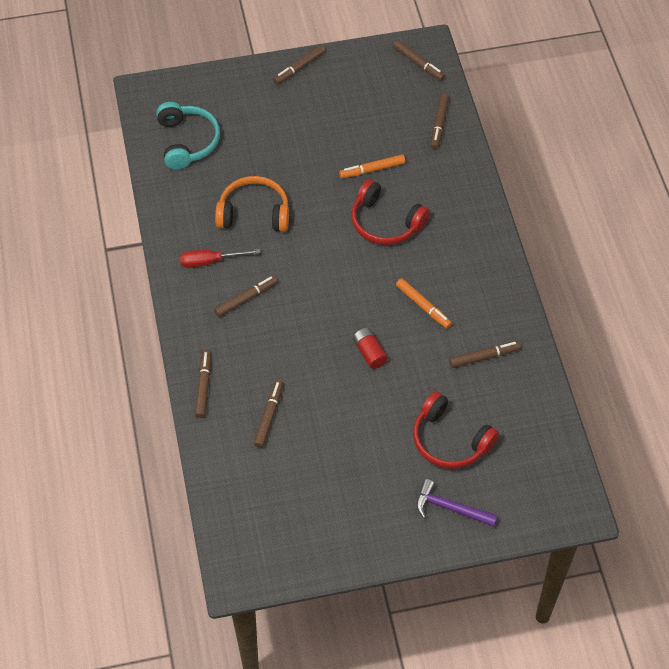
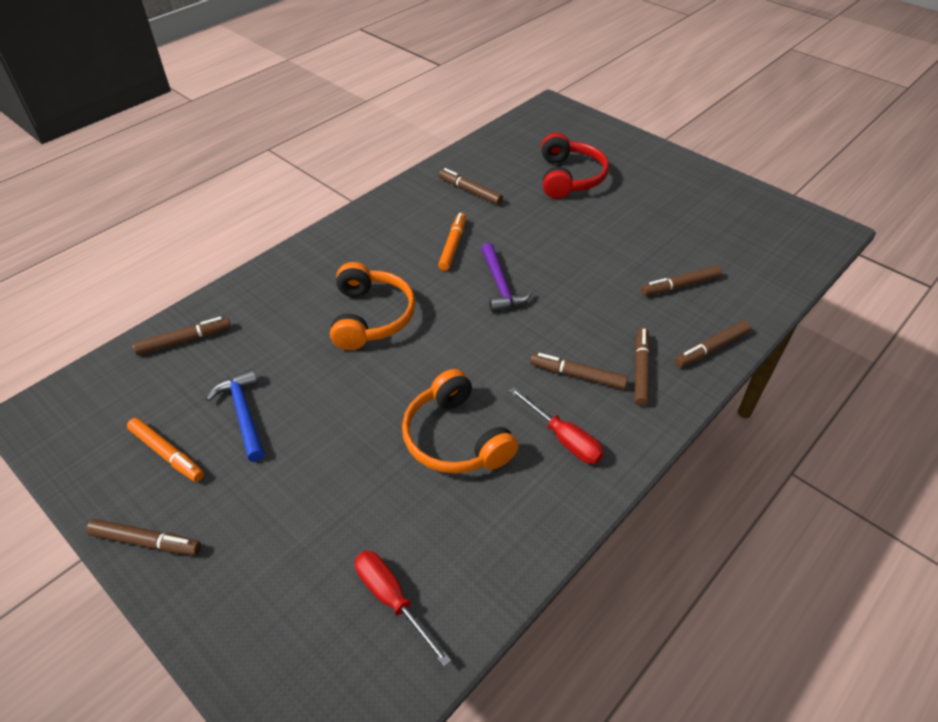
camera: 125 degrees left, 10 degrees down
turquoise headphones [156,102,220,170] -> red screwdriver [355,551,451,667]
orange marker [339,154,406,178] -> orange marker moved to [127,418,204,482]
red headphones [351,179,430,245] -> orange headphones [330,262,416,350]
red battery [353,328,388,369] -> none
brown marker [393,40,445,81] -> brown marker moved to [635,327,650,406]
purple hammer [416,479,498,527] -> purple hammer moved to [481,243,532,312]
none -> blue hammer [206,369,265,462]

